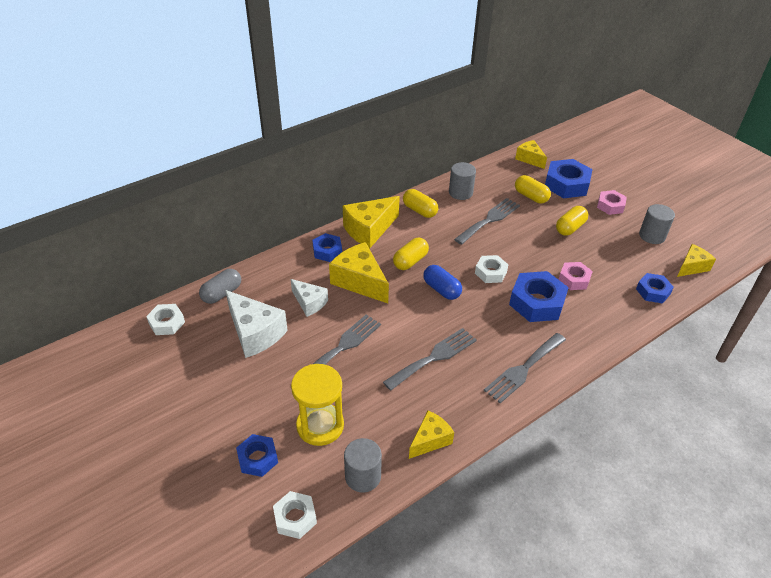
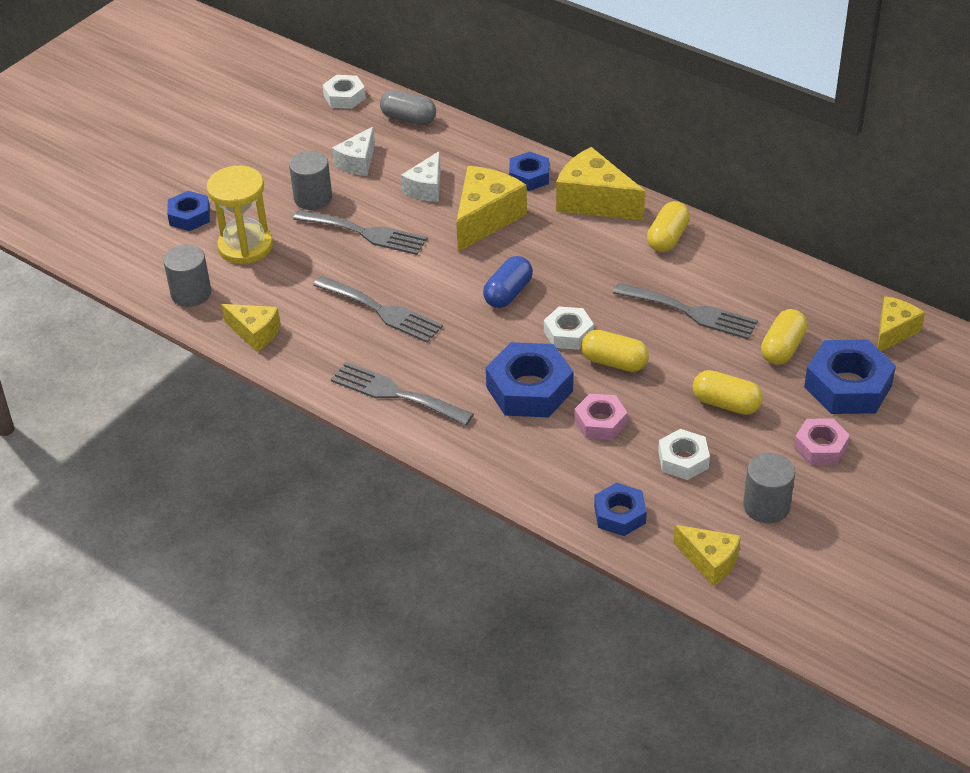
camera: 75 degrees right, 0 degrees up
white cheese [225,290,288,358] -> white cheese [332,127,375,176], size x0.61
white nut [273,491,317,539] -> white nut moved to [658,429,710,480]
yellow capsule [393,238,429,270] -> yellow capsule moved to [581,330,649,372]
grey cylinder [449,162,476,200] -> grey cylinder moved to [289,151,332,210]

